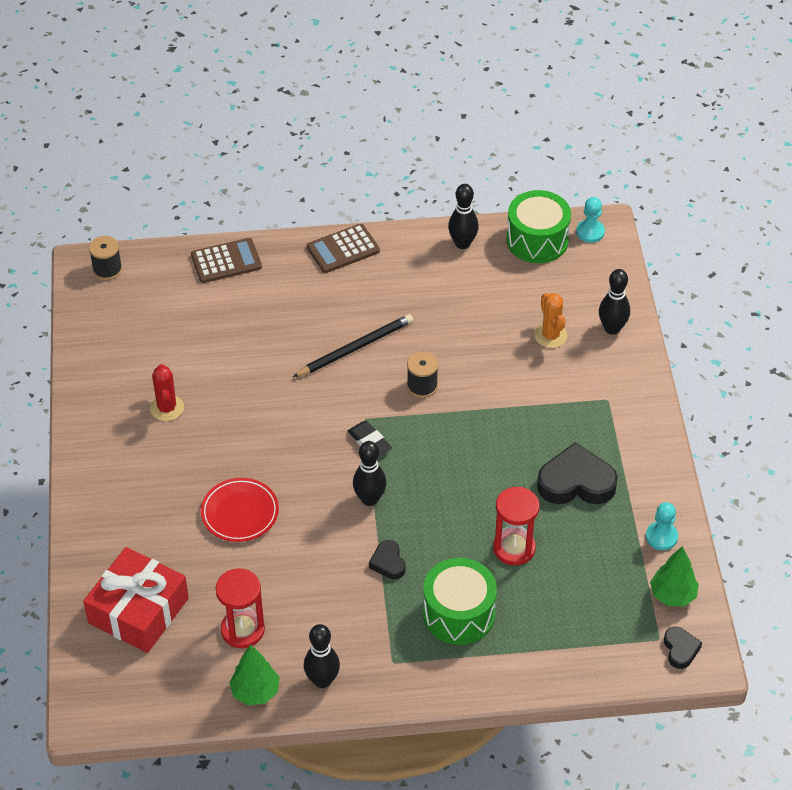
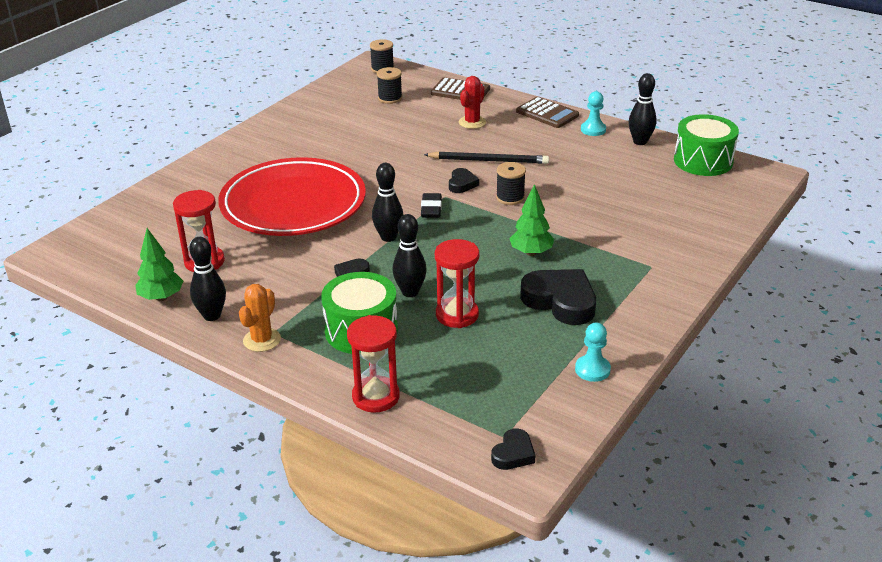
camera: 40 degrees right, 15 degrees down
red gift [83,547,189,653] -> none
red cactus [150,364,184,421] -> red cactus moved to [459,76,486,129]
red plate [201,478,279,542] -> red plate [218,157,366,236], size x2.11
brown calculator [307,224,380,273] -> brown calculator turned 150 degrees counterclockwise [516,97,579,128]
orange cactus [534,293,567,348] -> orange cactus moved to [239,284,281,352]
turquoise pawn [576,197,605,243] -> turquoise pawn moved to [581,91,606,136]
black bowling pin [599,269,630,335] -> black bowling pin moved to [392,214,427,297]
green tree [650,546,699,607] -> green tree moved to [509,184,554,256]
none -> red hourglass [347,315,400,412]
none -> black spool [377,67,402,104]
none -> black heart [449,168,479,193]

